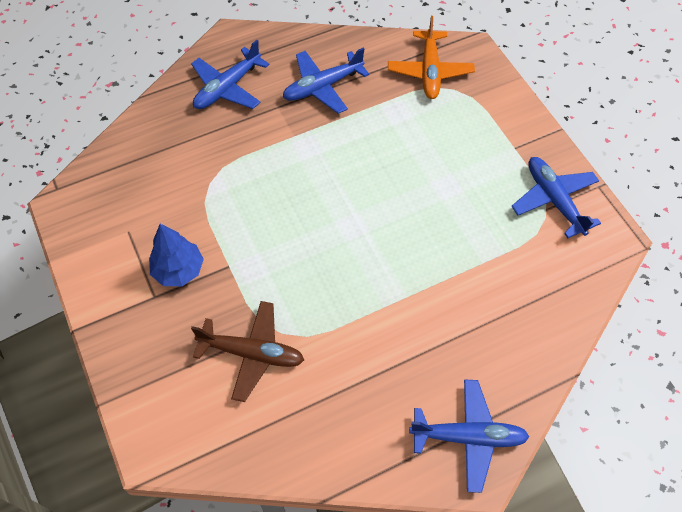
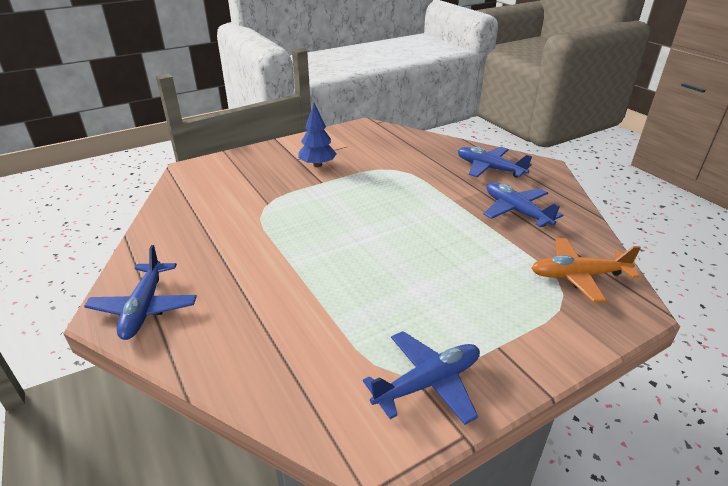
camera: 85 degrees right, 25 degrees down
brown plane [191,301,304,402] -> none

